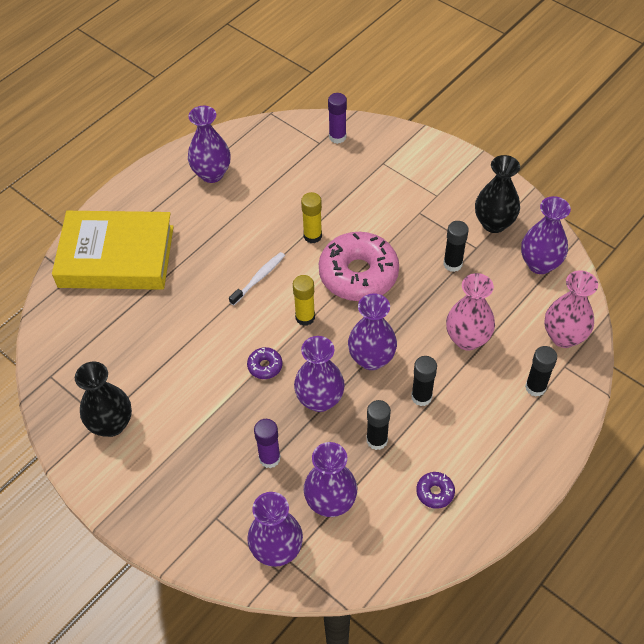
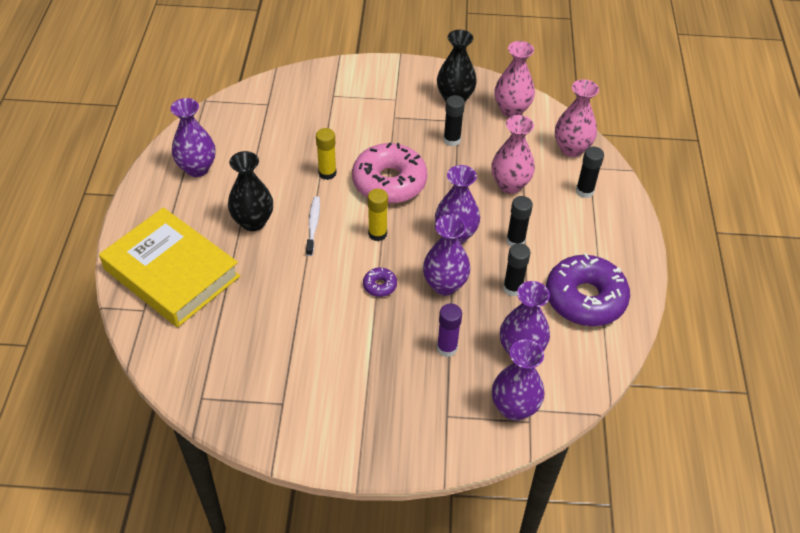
camera: 40 degrees left, 5 degrees down
yellow book [52,211,174,290] -> yellow book turned 75 degrees clockwise [99,207,240,327]
black vase [75,362,132,437] -> black vase moved to [228,151,273,231]
purple glue stick [328,93,347,144] -> none
purple donut [416,472,455,509] -> purple donut [546,253,630,326], size x2.40
purple vase [521,196,571,274] -> pink vase [495,41,535,117]

